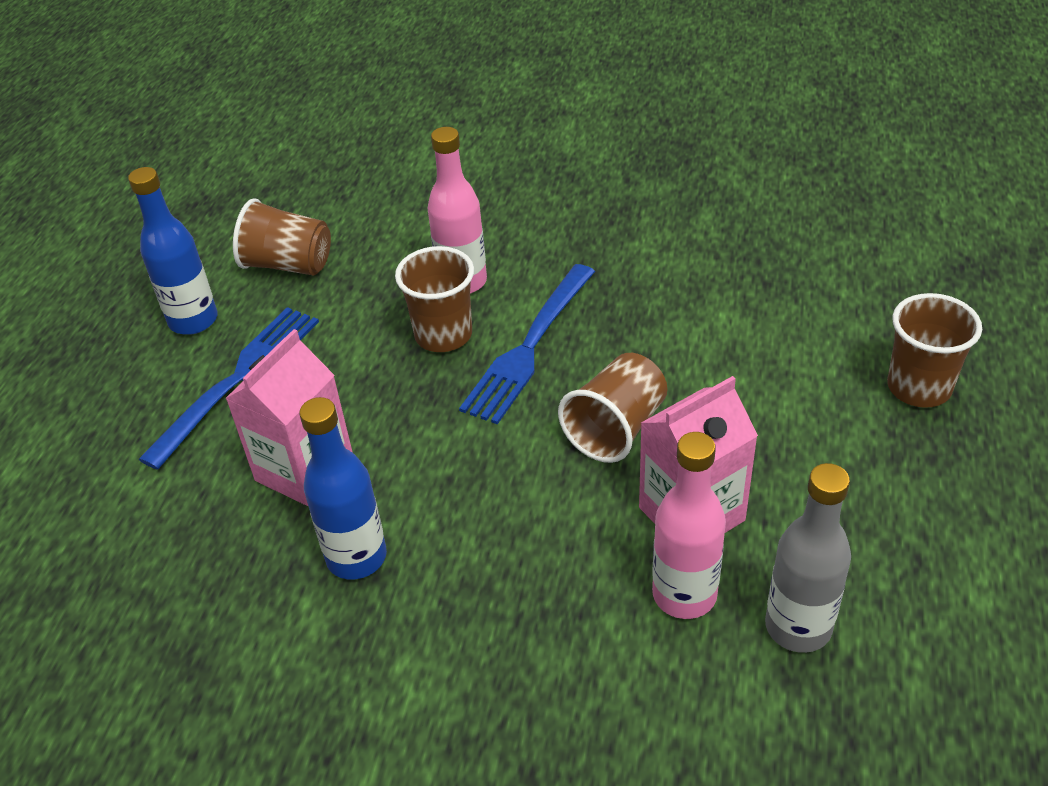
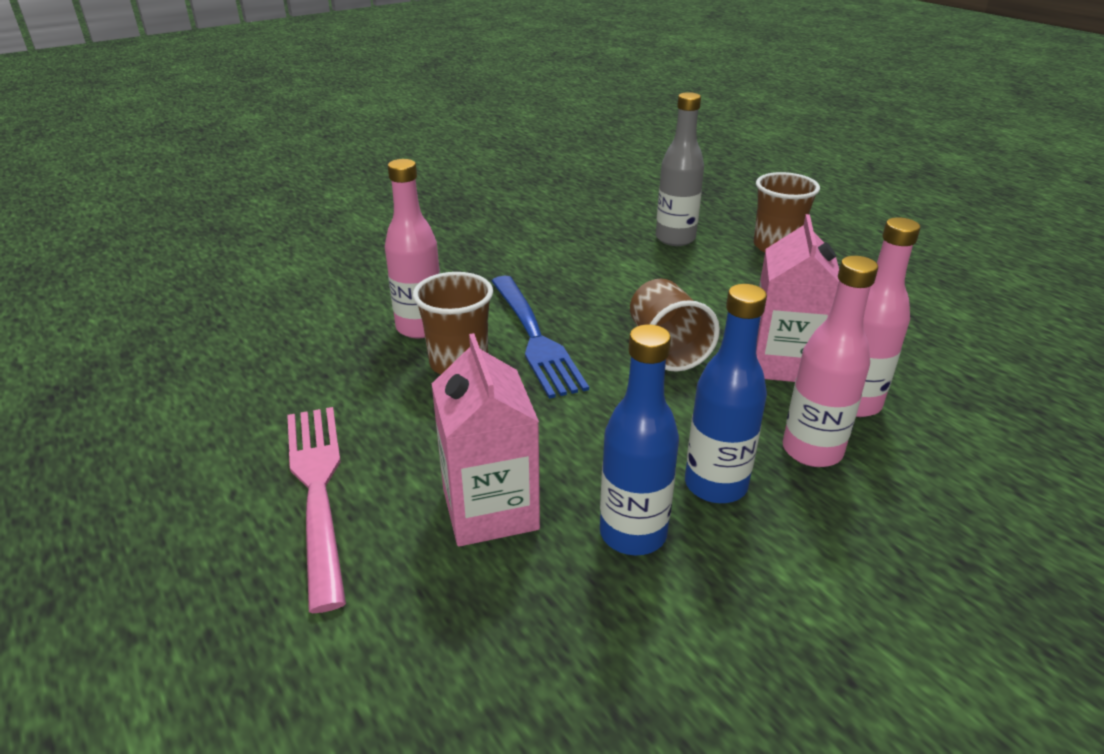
camera: 50 degrees left, 10 degrees down
blue bottle [128,167,218,335] -> blue bottle moved to [685,284,767,503]
blue fork [138,307,319,470] -> pink fork [287,407,346,613]
brown cup [233,199,331,275] -> none
grey bottle [765,463,851,653] -> grey bottle moved to [656,92,704,246]
none -> pink bottle [783,256,878,467]

